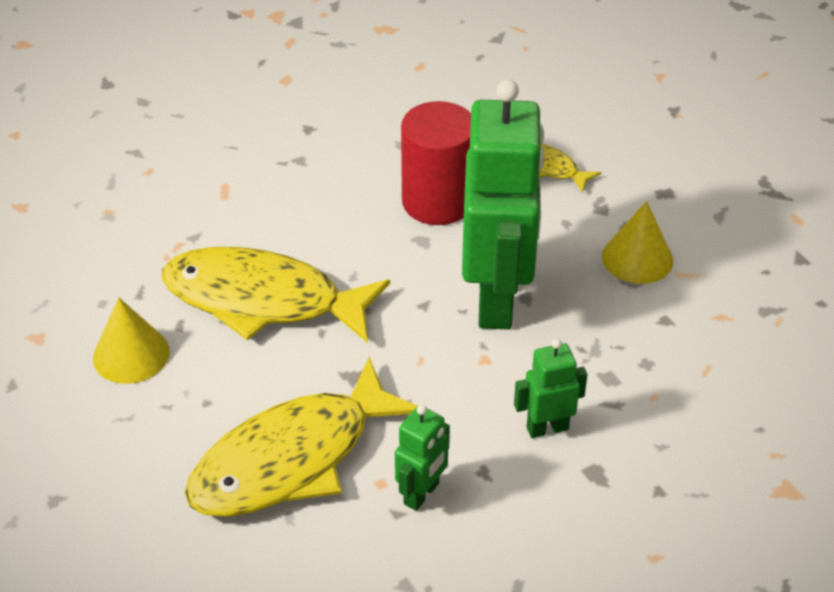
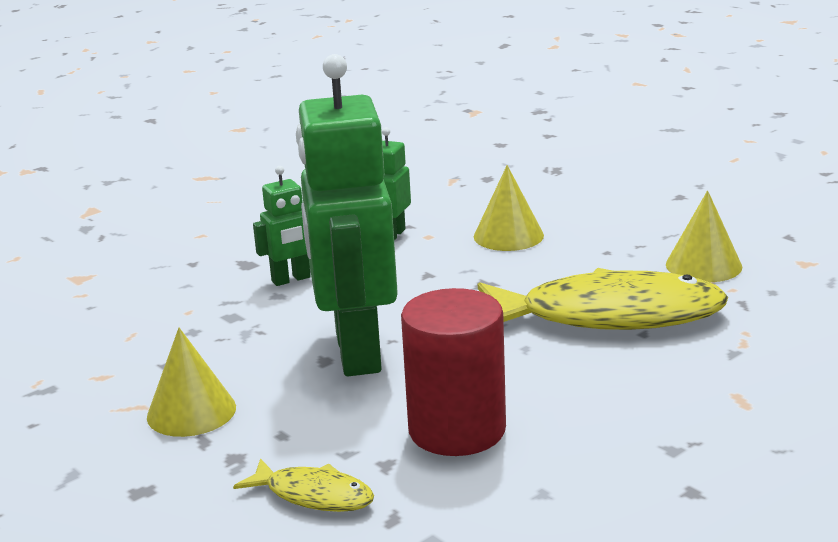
camera: 170 degrees right, 20 degrees down
yellow fish [185,358,417,517] -> yellow cone [474,165,544,251]

